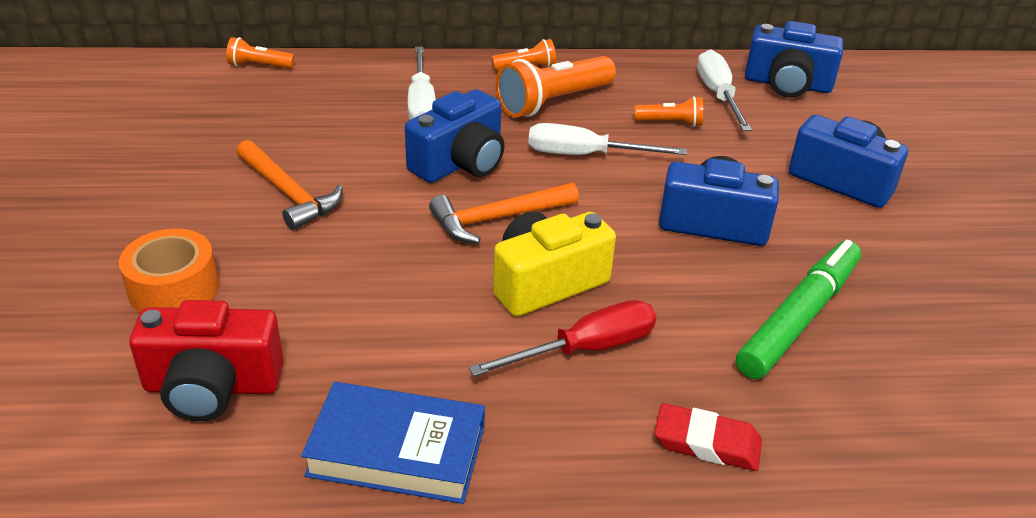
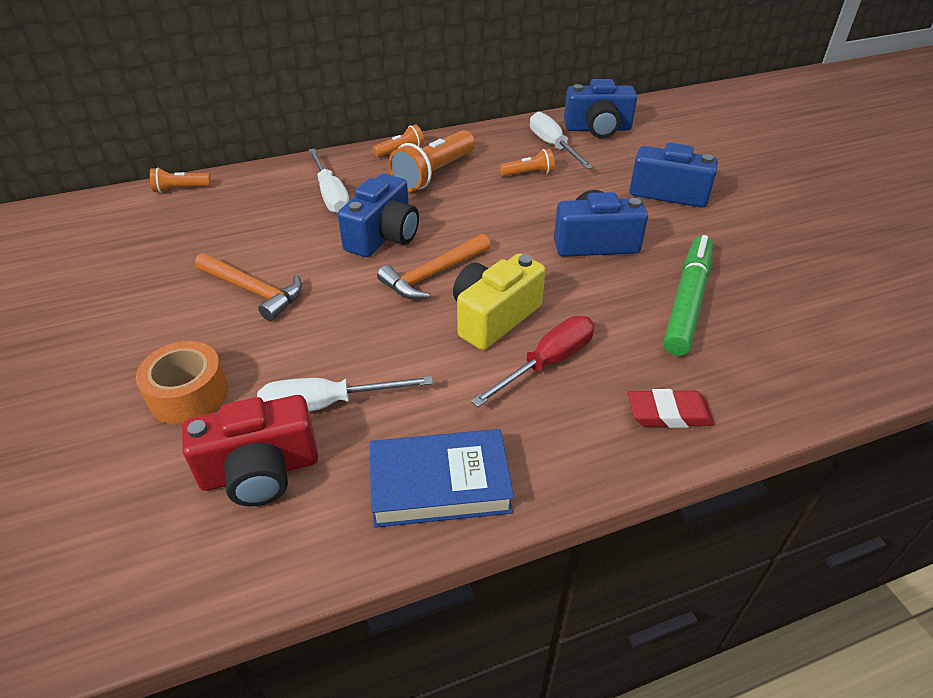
camera: 15 degrees left, 5 degrees up
white screwdriver [528,123,687,155] -> white screwdriver moved to [257,376,433,412]

